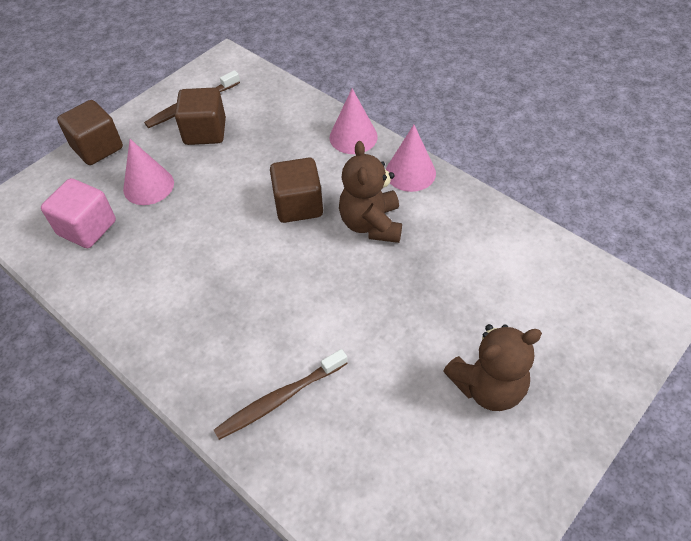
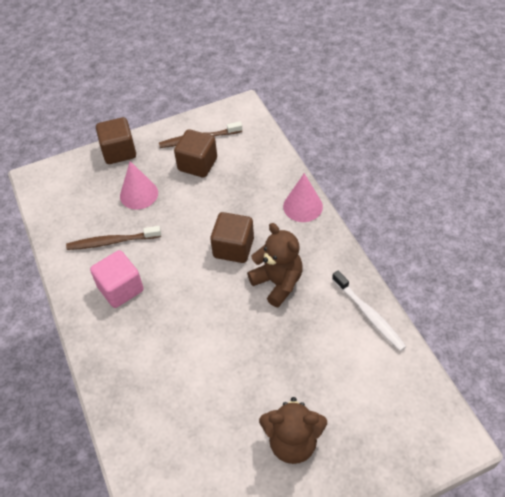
camera: 25 degrees right, 0 degrees up
pink cube [41,178,116,248] -> pink cube moved to [90,250,144,308]
brown toothbrush [214,349,348,440] -> brown toothbrush moved to [66,226,161,250]
brown teddy bear [339,141,402,243] -> brown teddy bear turned 120 degrees clockwise [247,223,303,308]
pink cone [386,125,436,192] -> none
none -> white toothbrush [332,271,407,351]

